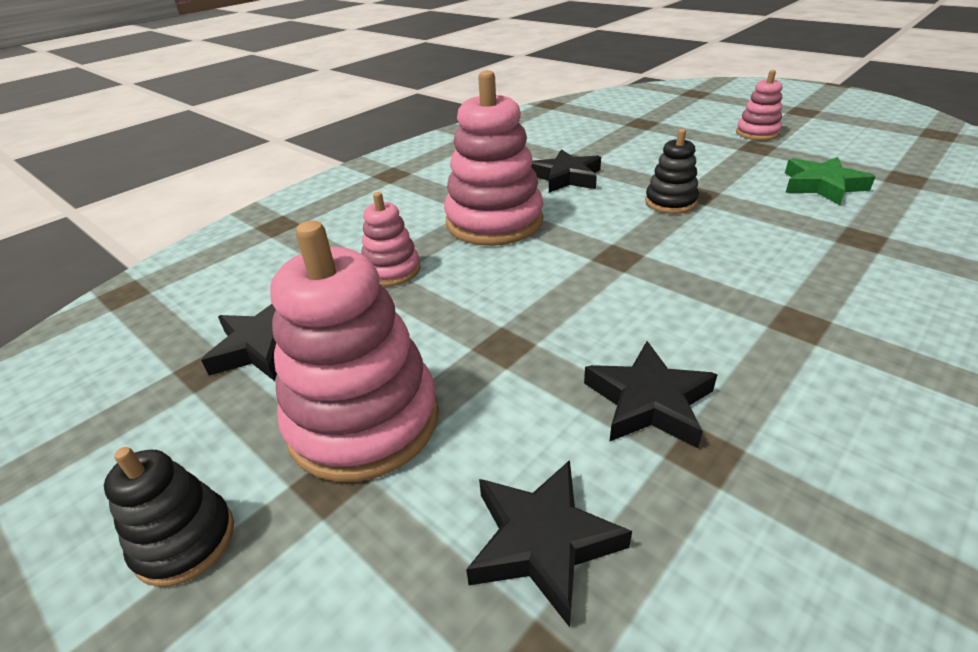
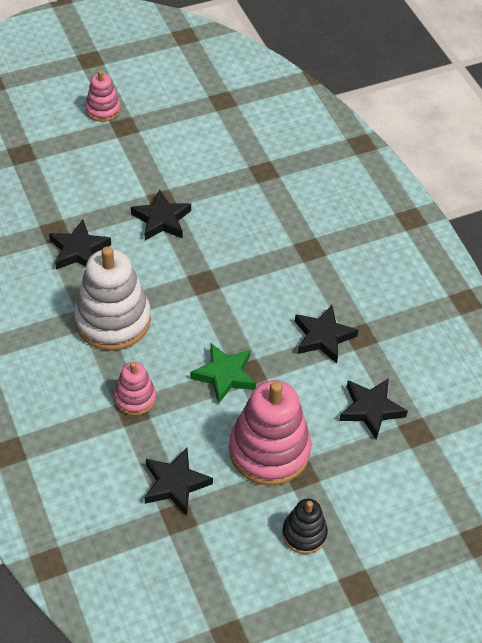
camera: 70 degrees left, 15 degrees up
pink stacking toy [444,70,543,246] -> white stacking toy [74,246,151,351]
black stacking toy [645,129,699,214] -> black star [131,189,191,240]
green star [785,157,876,205] -> green star moved to [190,343,256,404]

